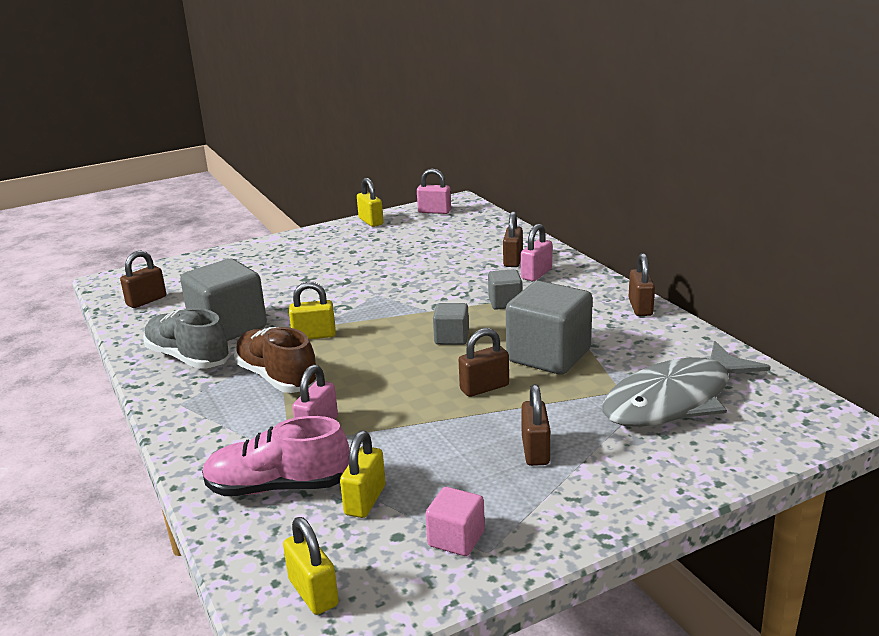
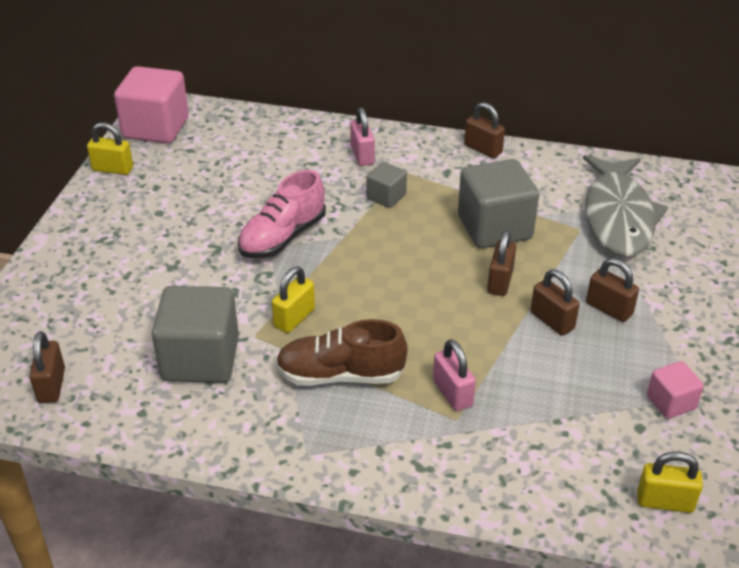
camera: 50 degrees left, 15 degrees up
grey shoe [143,308,231,369] -> none
pink shoe [202,416,349,496] -> pink shoe moved to [238,170,326,258]
yellow padlock [340,431,386,518] -> none
pink padlock [417,168,451,214] -> pink cube [114,66,189,143]
grey cube [433,303,469,345] -> none
brown padlock [503,211,523,267] -> brown padlock moved to [531,269,580,336]

